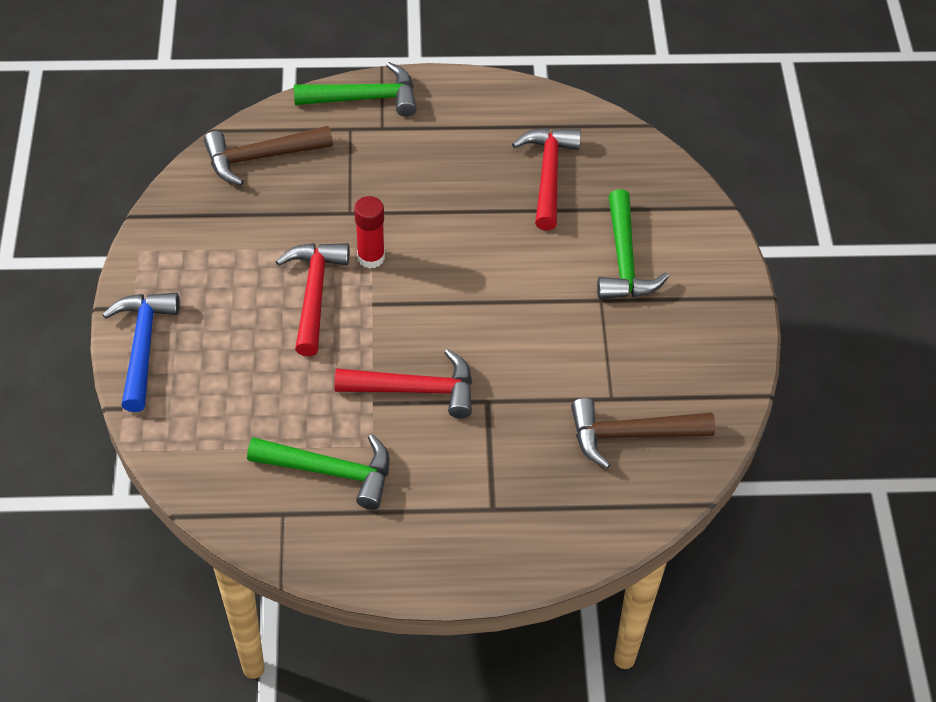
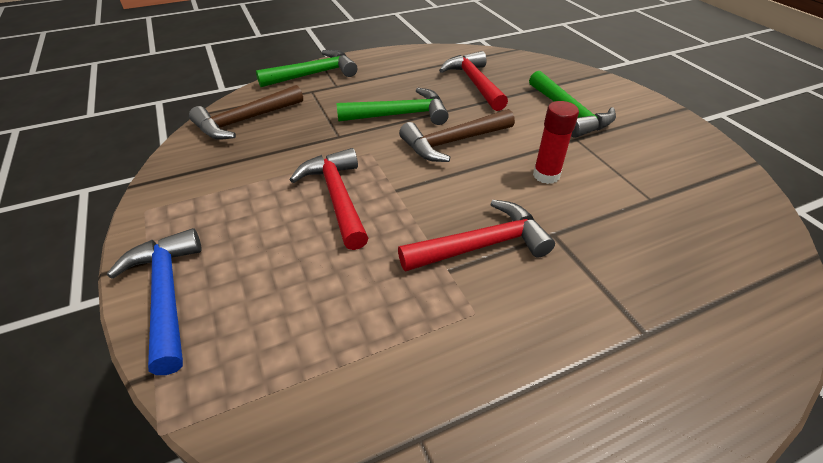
camera: 20 degrees left, 10 degrees down
green hammer [247,434,390,510] -> green hammer moved to [337,88,449,125]
red glue stick [354,196,385,269] -> red glue stick moved to [533,101,579,184]
brown hammer [571,398,715,469] -> brown hammer moved to [399,109,515,162]

